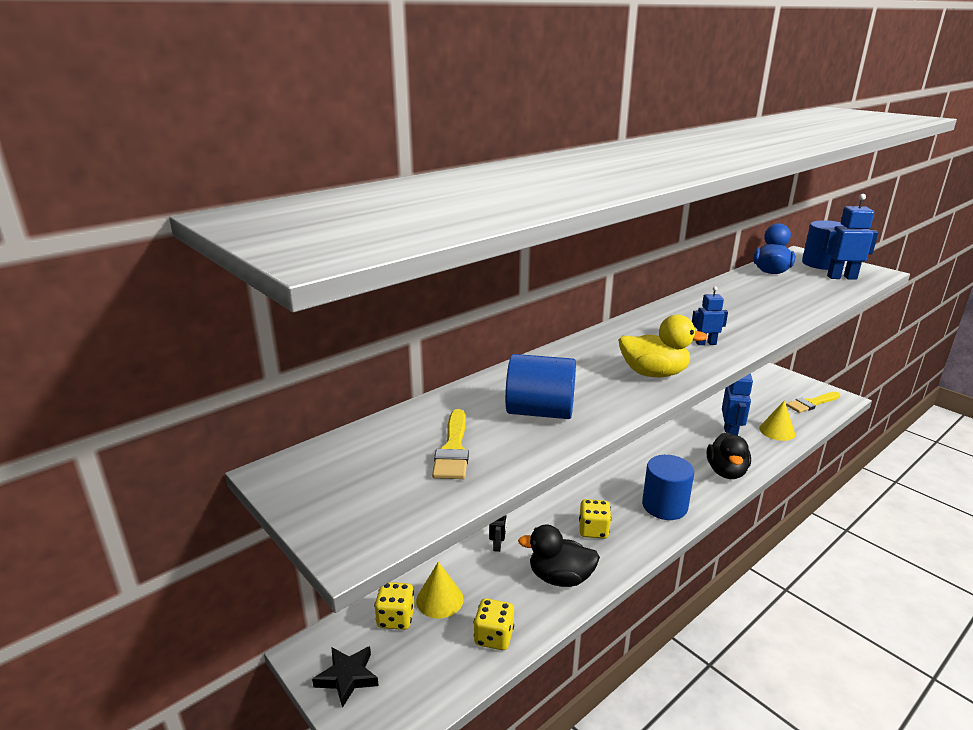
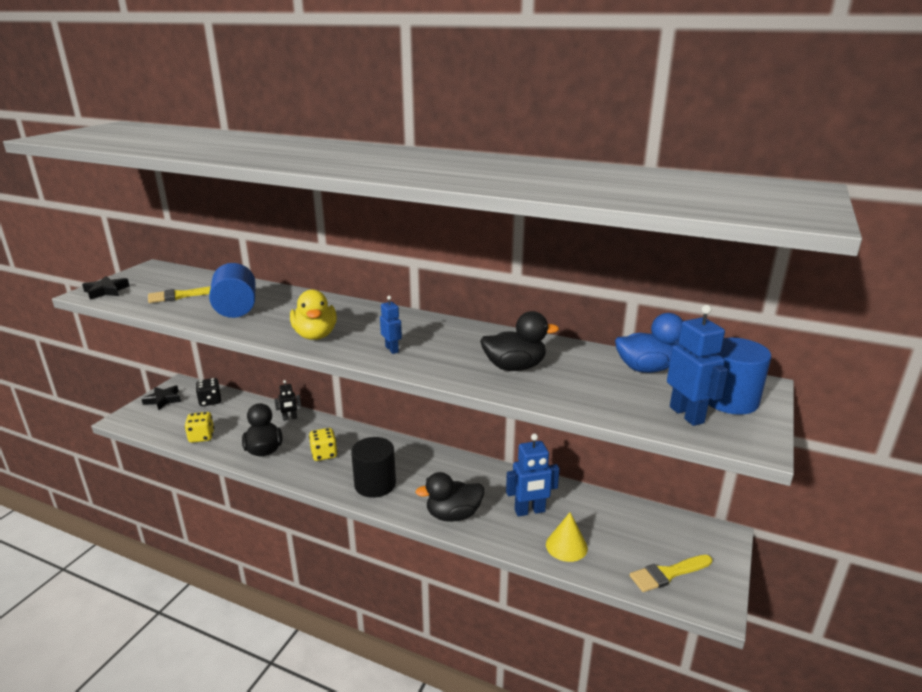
camera: 65 degrees right, 0 degrees up
yellow dice [374,582,415,630] -> black dice [196,378,221,406]
yellow cone [416,562,464,619] -> none
blue cylinder [642,455,694,520] -> black cylinder [351,437,396,498]
yellow brush [786,392,840,413] -> yellow brush turned 60 degrees counterclockwise [630,555,712,592]
none -> black star [82,276,129,300]
none -> black duck [480,311,559,371]

